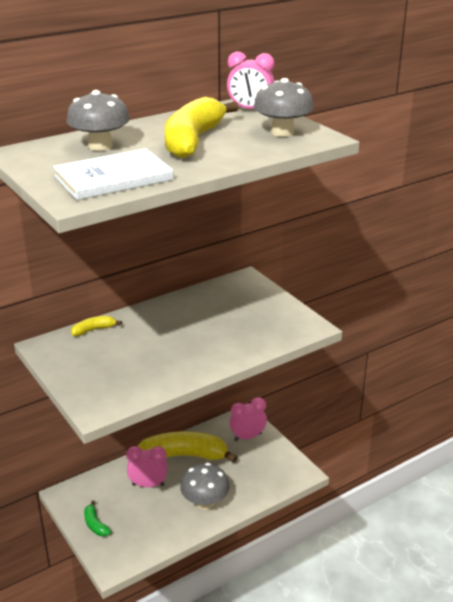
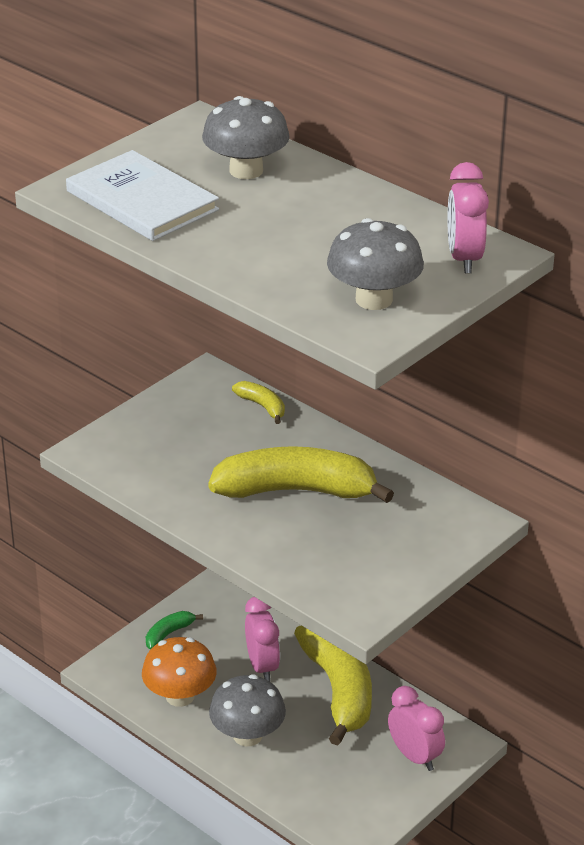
camera: 75 degrees right, 5 degrees up
yellow banana [164,97,239,158] -> yellow banana moved to [208,446,394,503]
none -> orange mushroom [142,637,217,707]

